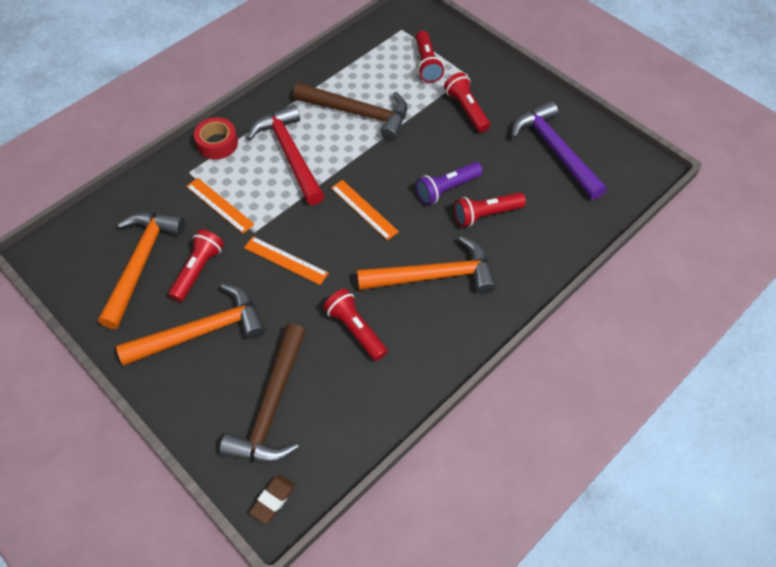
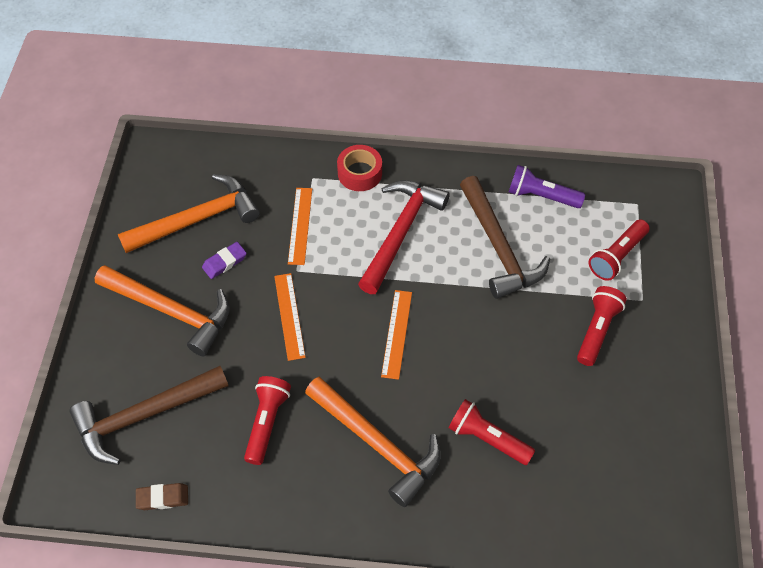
camera: 50 degrees right, 0 degrees up
red flashlight [168,229,224,302] -> purple eraser [202,242,247,279]
brown eraser [249,475,295,524] -> brown eraser moved to [136,483,188,510]
purple flashlight [415,162,483,205] -> purple flashlight moved to [509,165,585,208]
purple hammer [512,101,607,200] -> none

